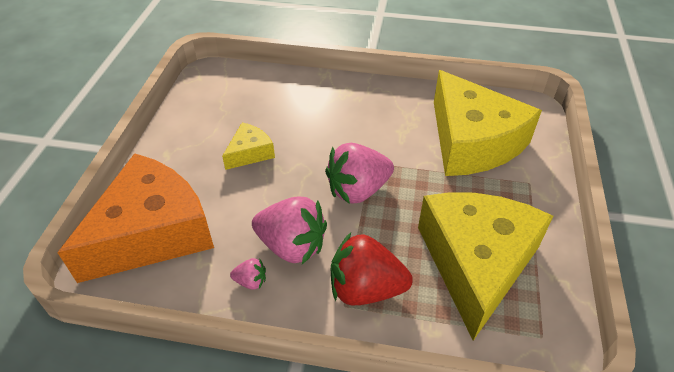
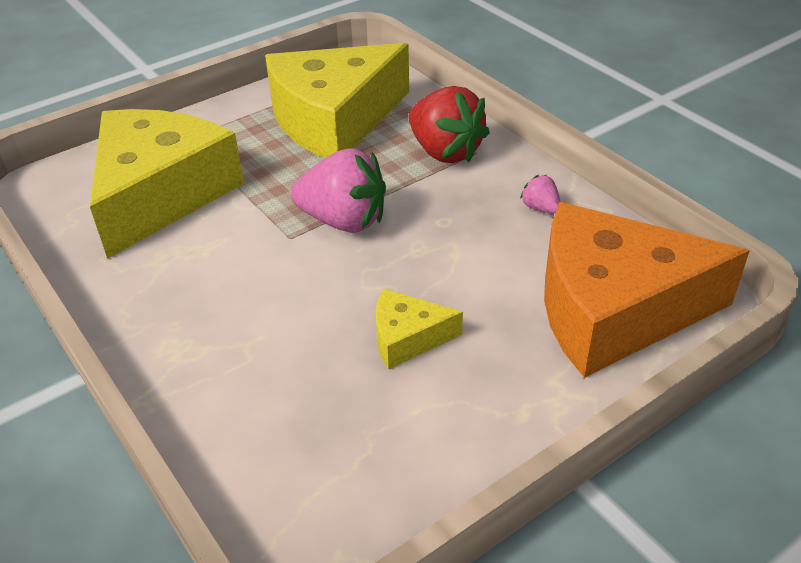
camera: 135 degrees left, 5 degrees down
pink strawberry [252,197,327,264] -> none

